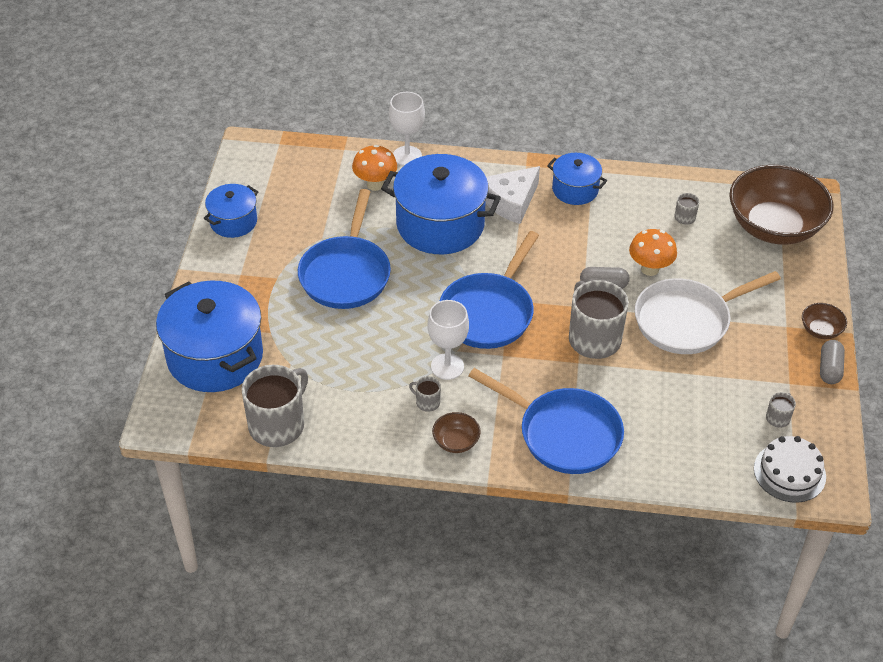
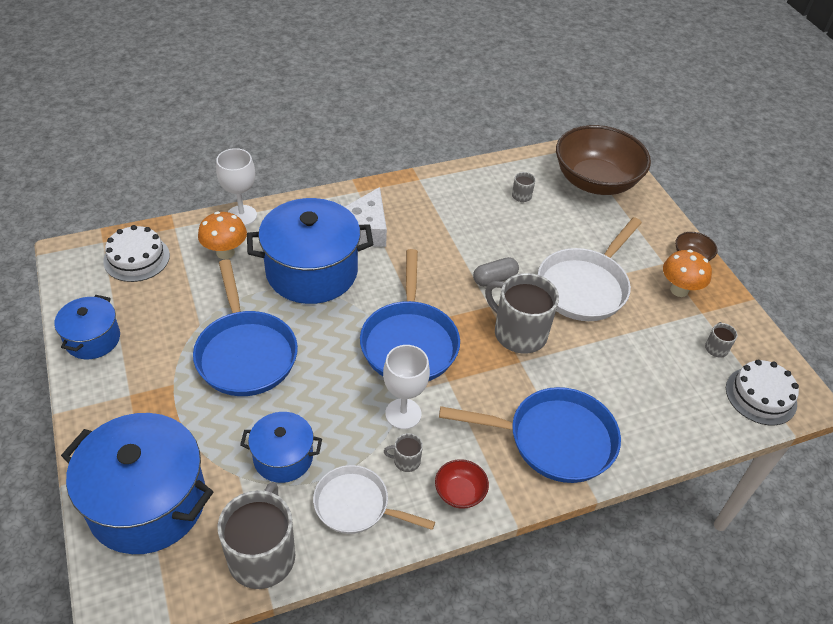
camera: 30 degrees left, 0 degrees up
brown bowl [432,412,481,453] -> red bowl [435,459,489,509]
blue pot [547,153,607,205] -> blue pot moved to [240,412,322,483]
orange mushroom [629,229,677,276] -> orange mushroom moved to [663,250,712,297]
grey capsule [820,340,845,384] -> none
none -> white cake [103,225,170,282]
none -> white pan [313,465,435,534]

